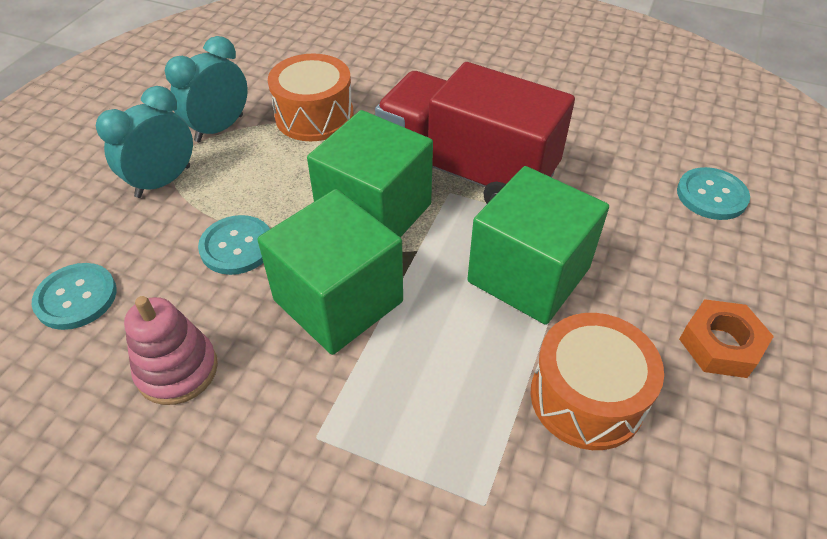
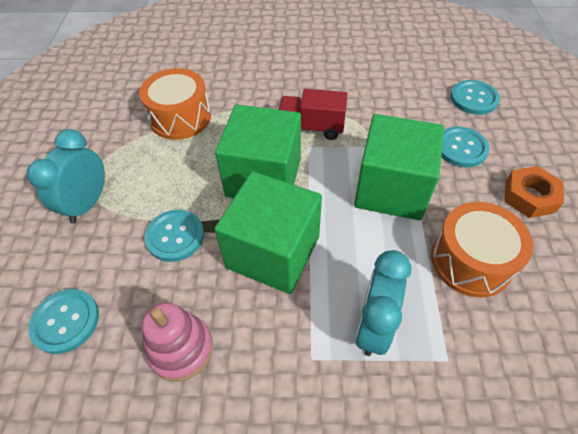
camera: 20 degrees left, 5 degrees up
turquoise clock [165,36,248,142] -> turquoise clock moved to [355,250,411,356]
red truck [375,62,575,204] -> red truck [278,89,348,140], size x0.51
none -> turquoise button [441,127,490,167]

